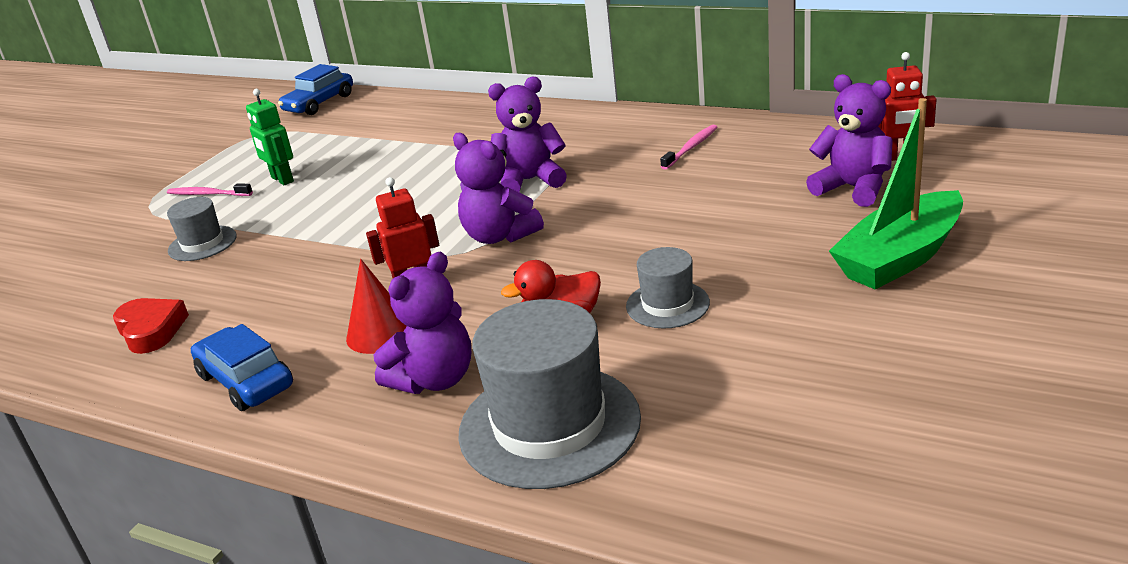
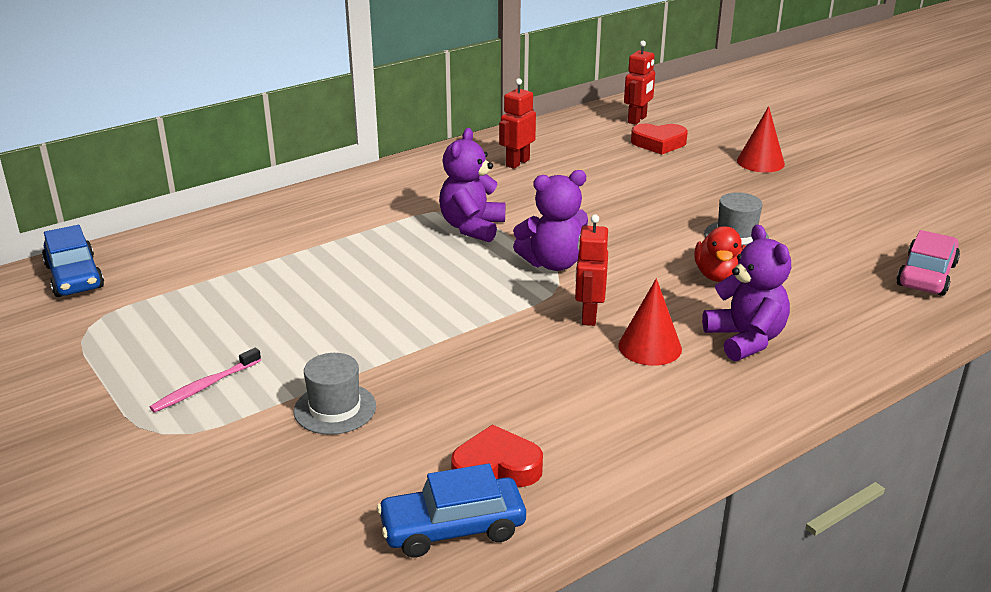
camera: 65 degrees left, 0 degrees up
blue car [191,324,293,411] -> blue car moved to [377,464,526,558]
green robot [246,89,294,185] -> none
grey hat [458,299,641,489] -> none
pink toothbrush [660,125,717,170] -> red robot [499,78,536,169]
purple teddy bear [806,74,893,207] -> red heart [631,124,688,155]
green boat [829,98,963,290] -> red cone [737,106,785,172]
none -> pink car [896,230,960,296]

